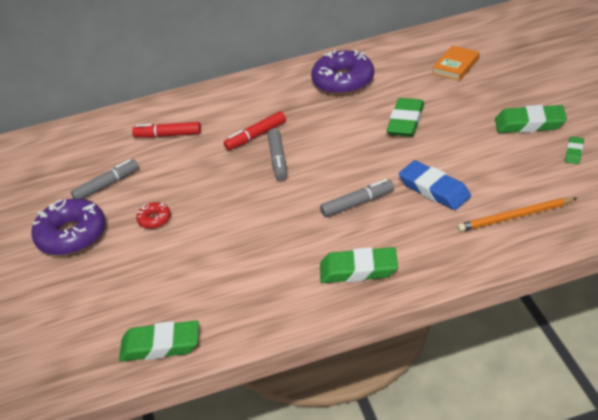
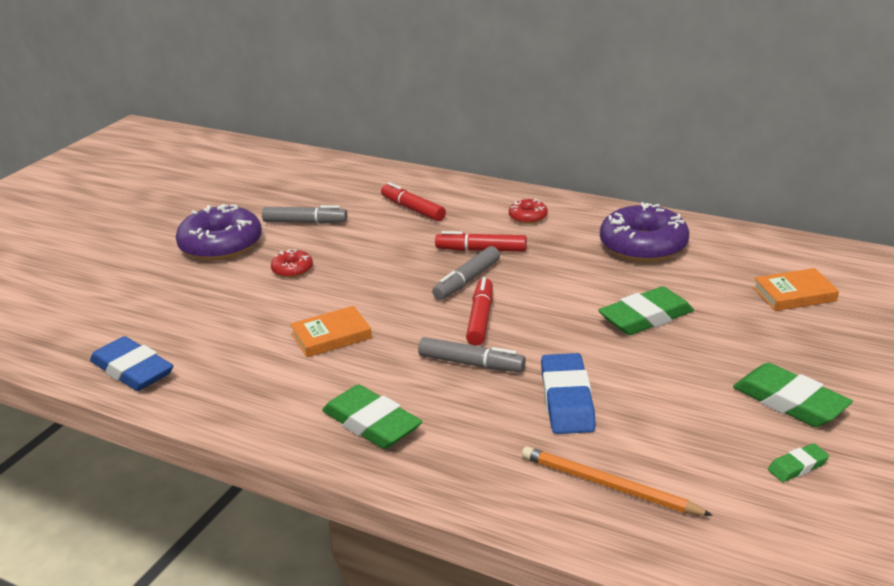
camera: 40 degrees right, 10 degrees down
green eraser [119,320,199,361] -> blue eraser [90,336,173,391]
none -> orange book [290,306,372,357]
none -> red marker [466,277,493,346]
none -> red donut [509,199,548,224]

